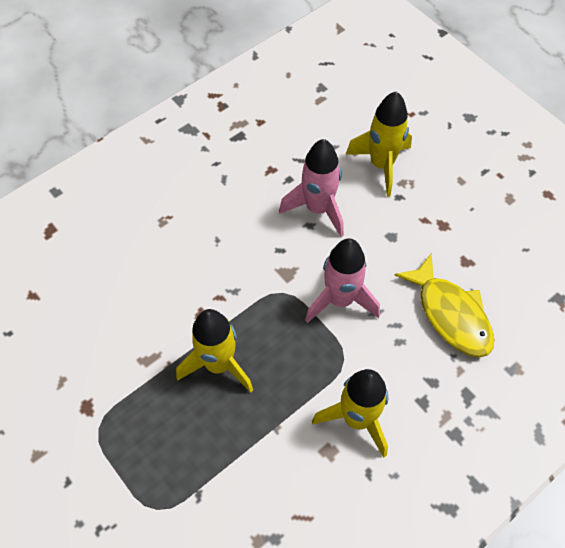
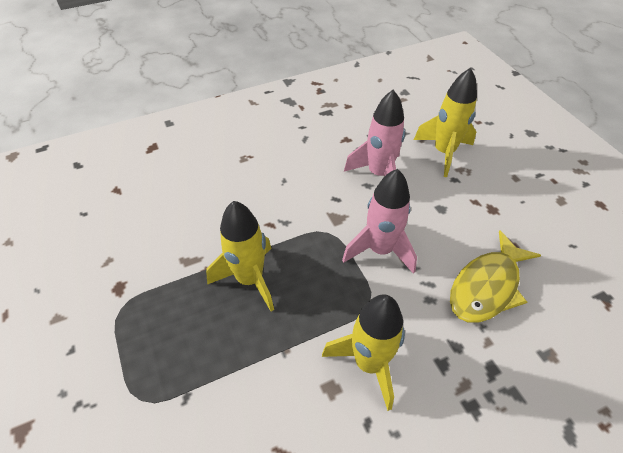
camera: 15 degrees right, 10 degrees down
yellow fish [395,253,494,358] -> yellow fish turned 60 degrees clockwise [450,231,541,323]

